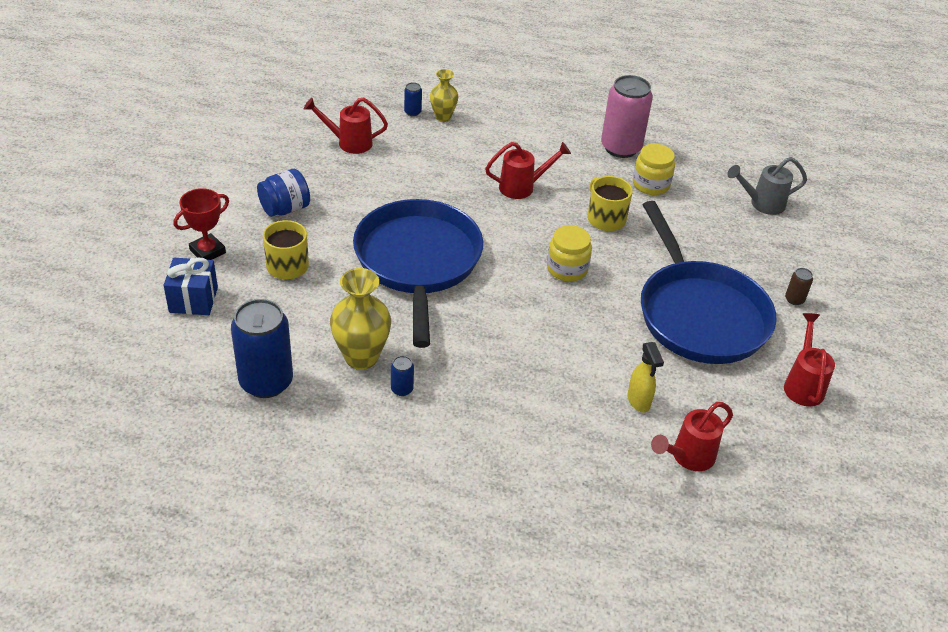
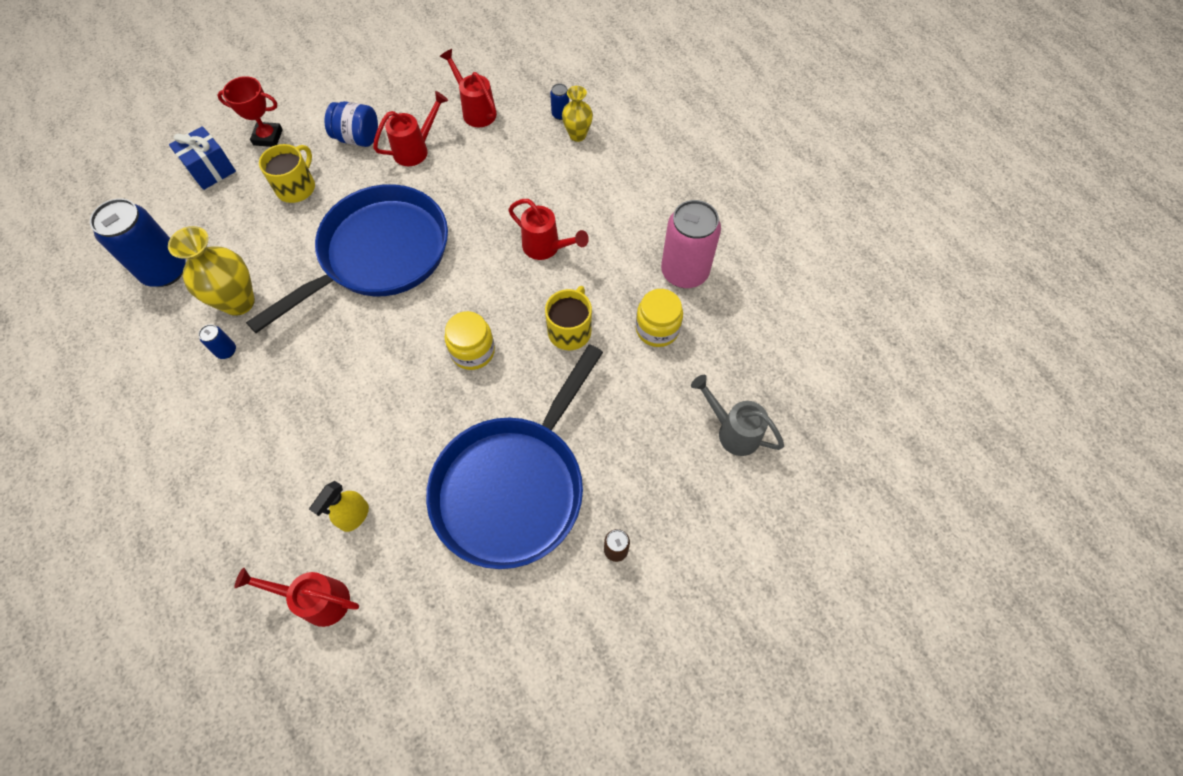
camera: 50 degrees right, 20 degrees up
red watering can [784,313,835,406] -> red watering can moved to [373,91,448,166]

